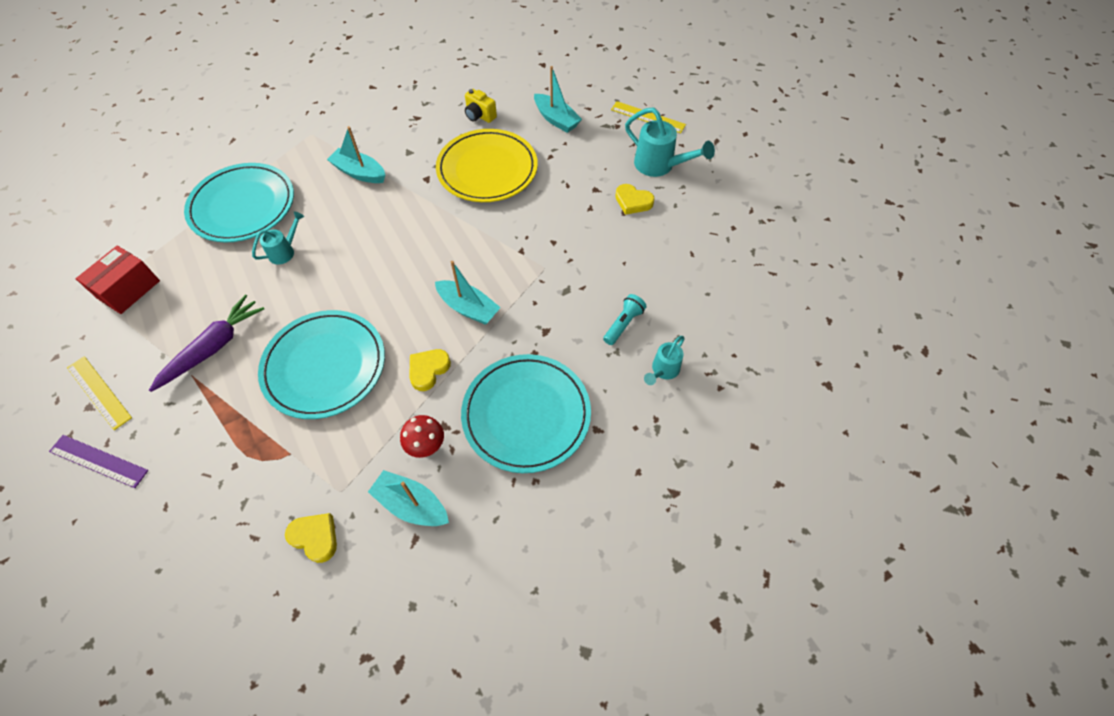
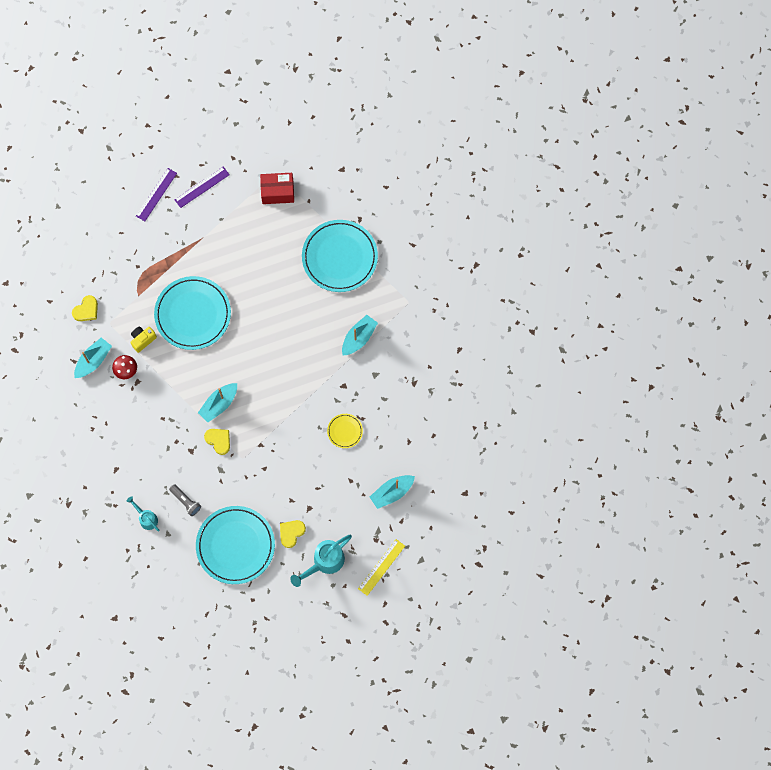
camera: 100 degrees right, 15 degrees up
yellow ruler [67,356,132,430] -> purple ruler [174,167,230,208]
red box [76,245,160,314] -> red box turned 45 degrees counterclockwise [260,173,294,204]
purple carrot [149,295,264,392] -> none
turquoise watering can [252,211,304,265] -> none
yellow heart [409,349,451,391] -> yellow heart moved to [204,429,230,455]
yellow plate [436,129,538,202] -> yellow plate [327,414,363,448], size x0.46
turquoise plate [461,354,591,473] -> turquoise plate moved to [196,506,275,584]
yellow camera [465,89,497,123] -> yellow camera moved to [130,327,157,353]
turquoise flashlight [603,294,646,345] -> grey flashlight [169,484,201,516]

